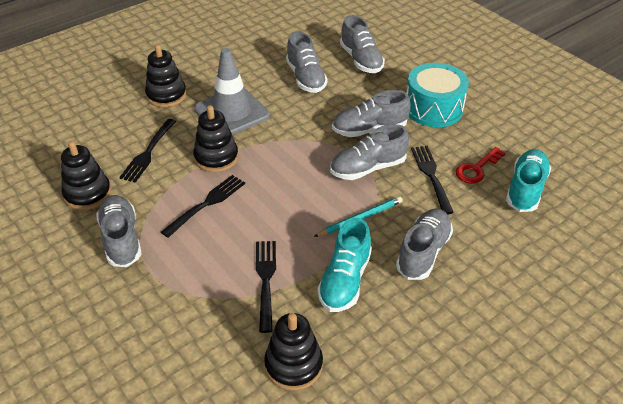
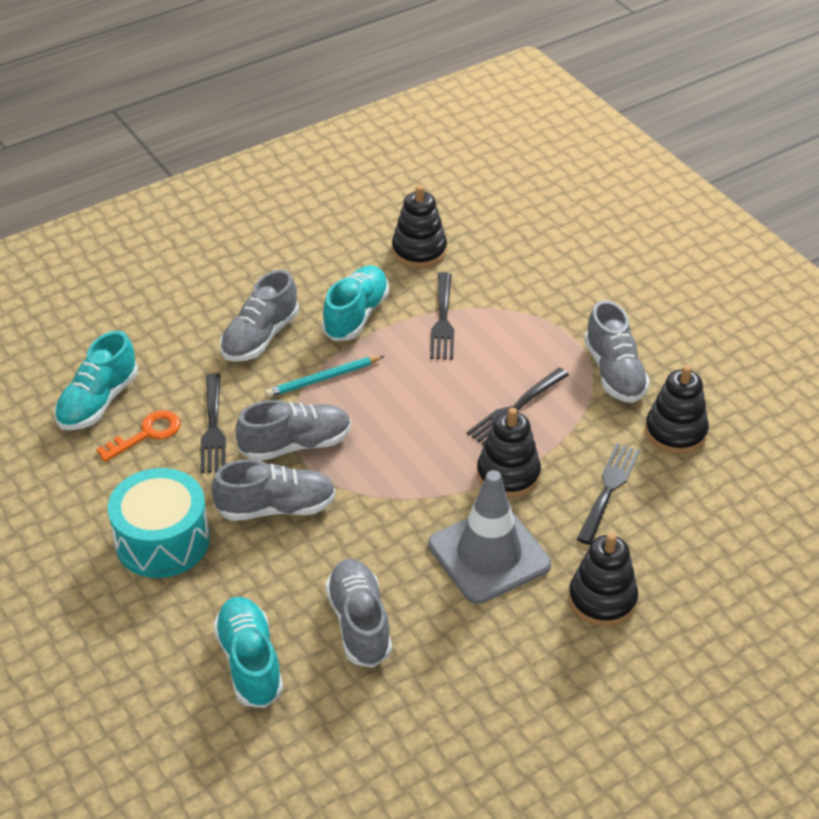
camera: 175 degrees left, 0 degrees up
grey shoe [340,15,385,73] -> turquoise shoe [213,597,283,708]
red key [455,147,505,184] -> orange key [96,410,181,462]

